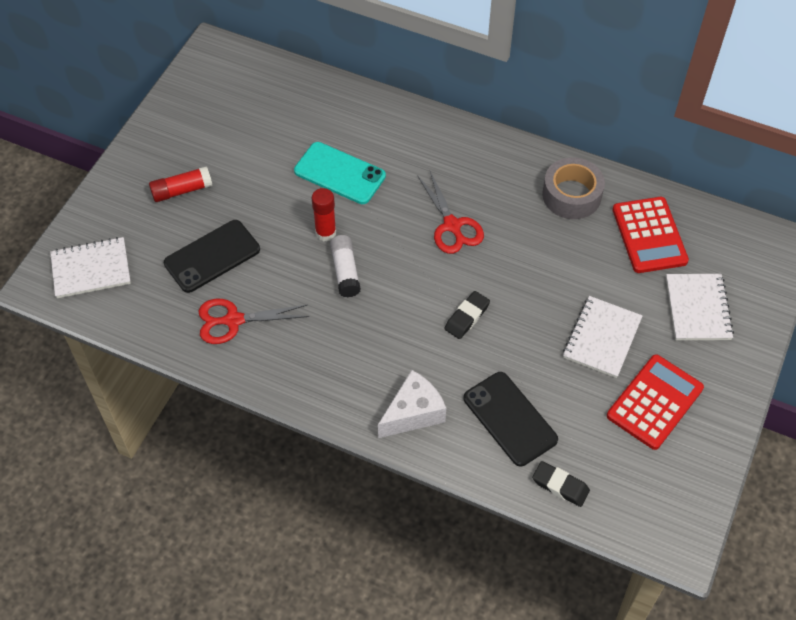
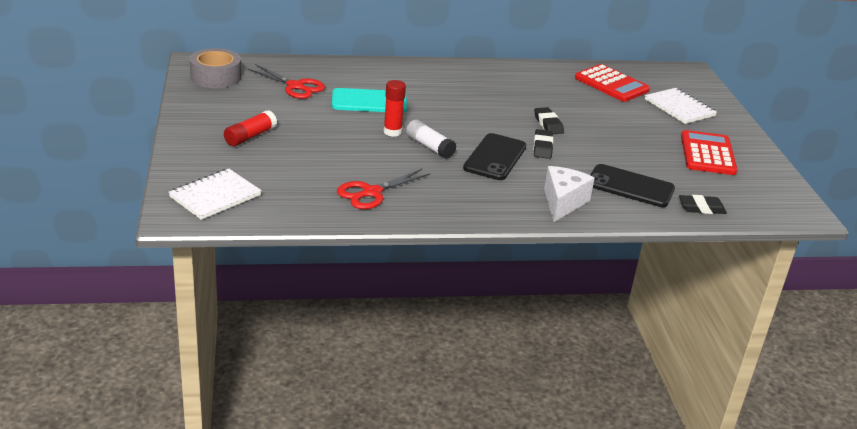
camera: 35 degrees left, 25 degrees down
black phone [164,220,260,293] -> black phone moved to [463,133,527,180]
red scissors [417,171,484,254] -> red scissors moved to [247,64,325,99]
grey tape [542,157,605,219] -> grey tape moved to [190,48,241,88]
white notebook [563,296,642,378] -> none
none -> black eraser [534,107,564,134]

